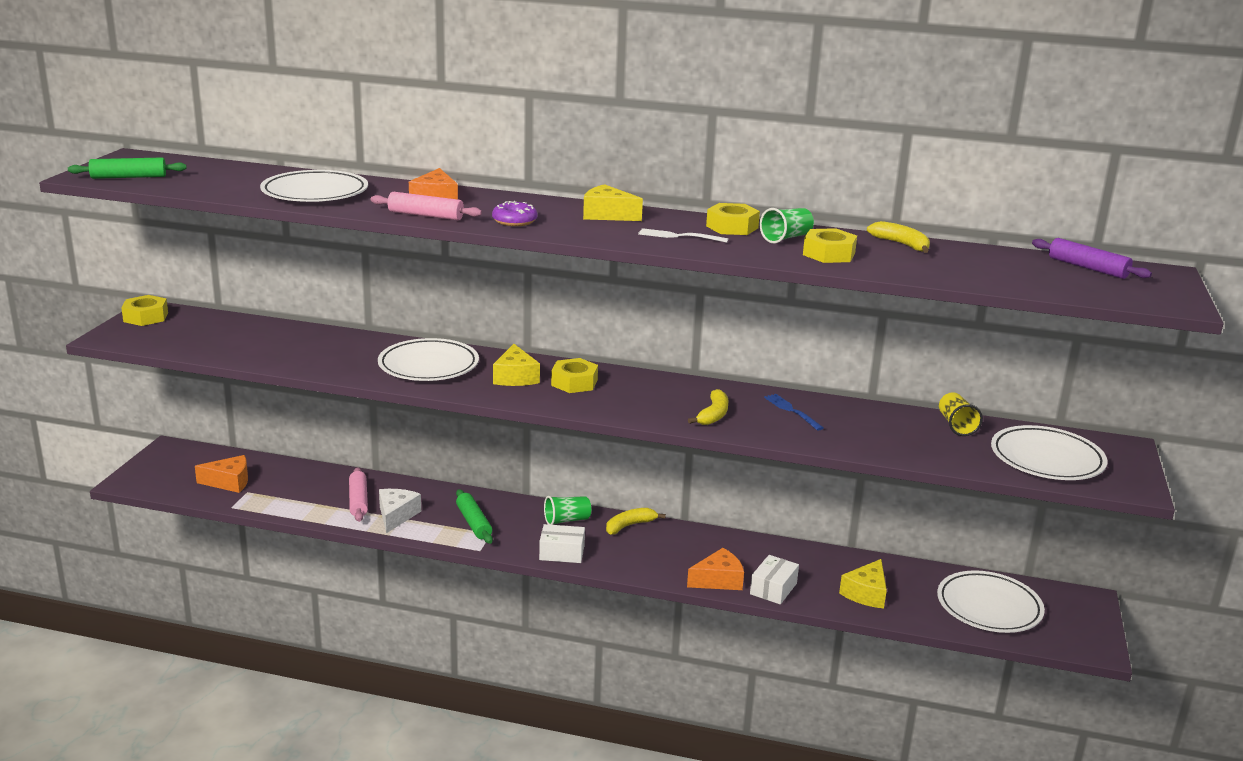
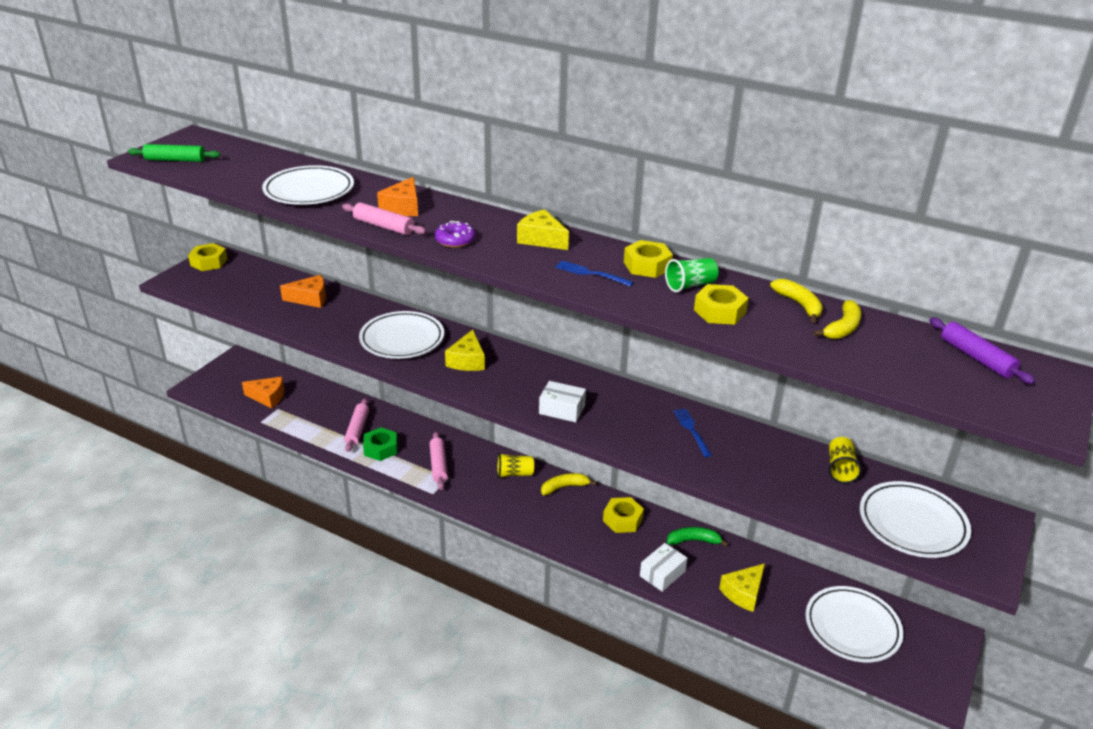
camera: 15 degrees right, 10 degrees up
white cheese [379,489,421,533] -> green nut [363,427,397,461]
green rolling pin [456,489,493,544] -> pink rolling pin [430,432,448,490]
white box [539,524,585,563] -> white box moved to [539,381,586,422]
green cup [544,496,591,525] -> yellow cup [497,453,534,478]
yellow nut [551,358,598,393] -> yellow nut moved to [603,497,644,533]
white fork [638,228,729,243] -> blue fork [555,261,634,287]
orange cheese [687,548,744,590] -> orange cheese moved to [280,275,326,308]
yellow banana [688,389,728,425] -> yellow banana moved to [814,300,861,339]
none -> green banana [667,527,728,547]

